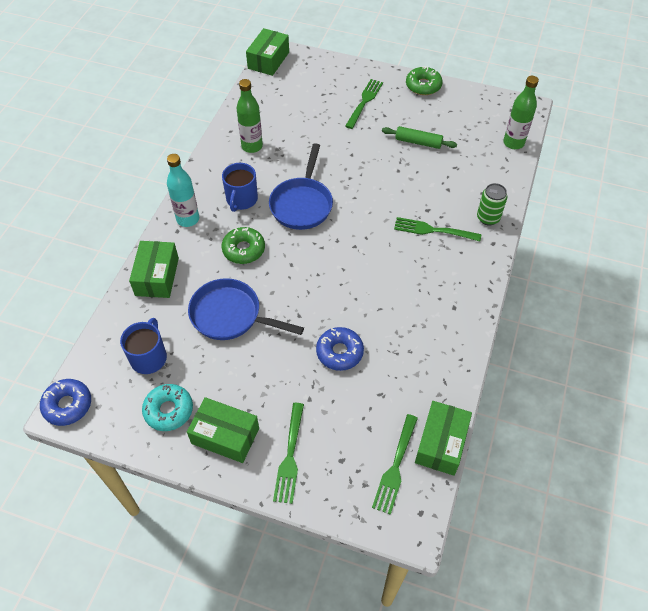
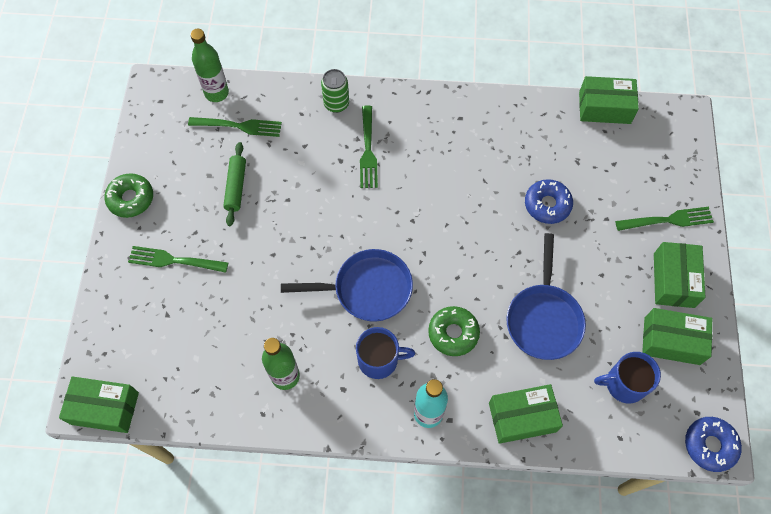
camera: 105 degrees left, 10 degrees up
turquoise donut [142,384,193,431] -> green box [642,308,712,365]
green fork [372,414,418,515] -> green fork moved to [188,117,282,137]

